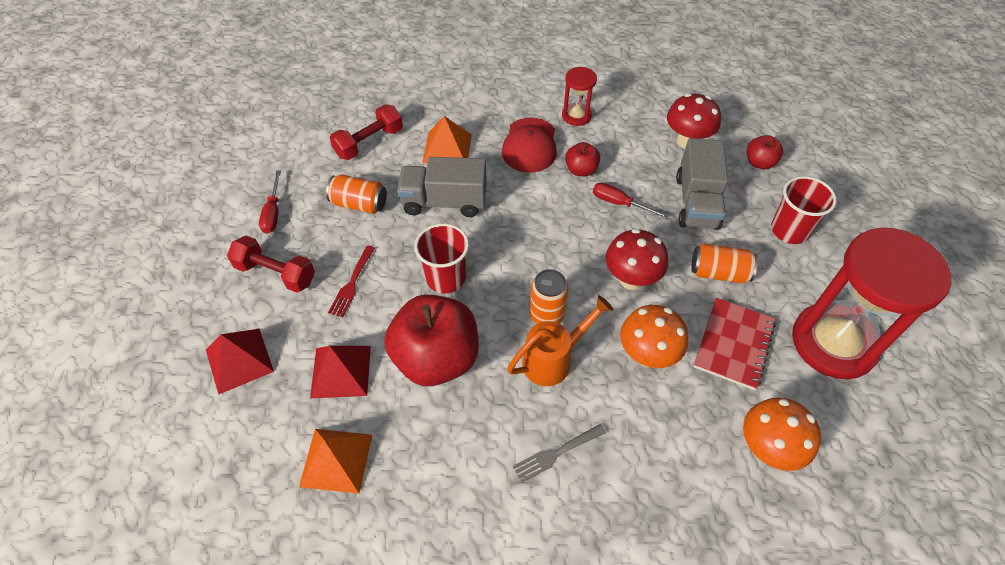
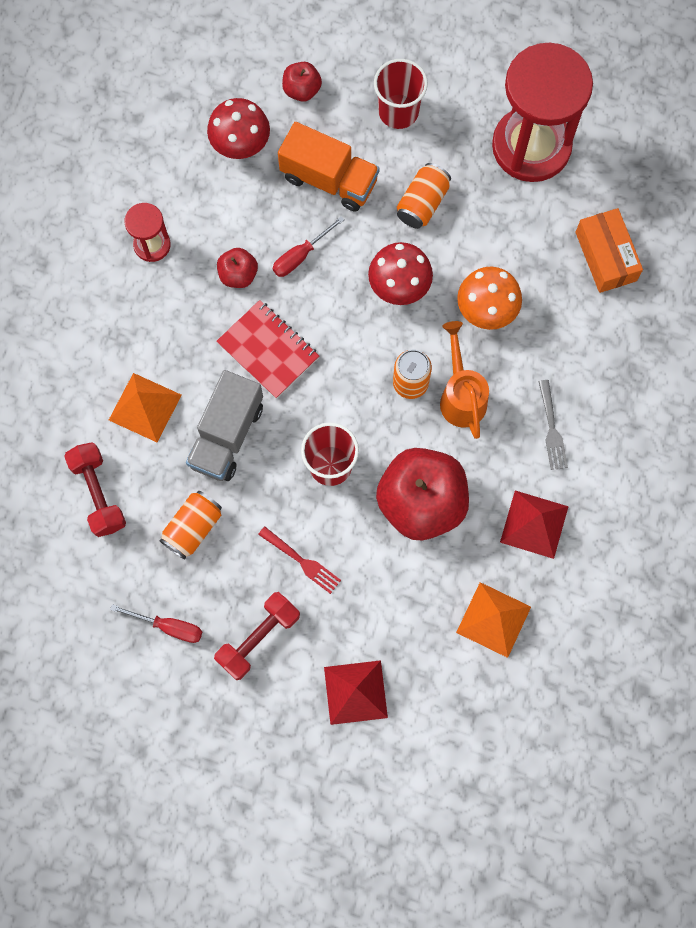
camera: 70 degrees left, 20 degrees up
red pyramid [310,346,371,398] -> red pyramid moved to [500,490,569,559]
red cap [502,118,557,173] -> none
grey truck [676,138,728,230] -> orange truck [278,122,380,212]
red notebook [694,298,776,390] -> red notebook moved to [216,300,319,399]
orange mushroom [743,397,821,471] -> orange box [575,208,643,293]

